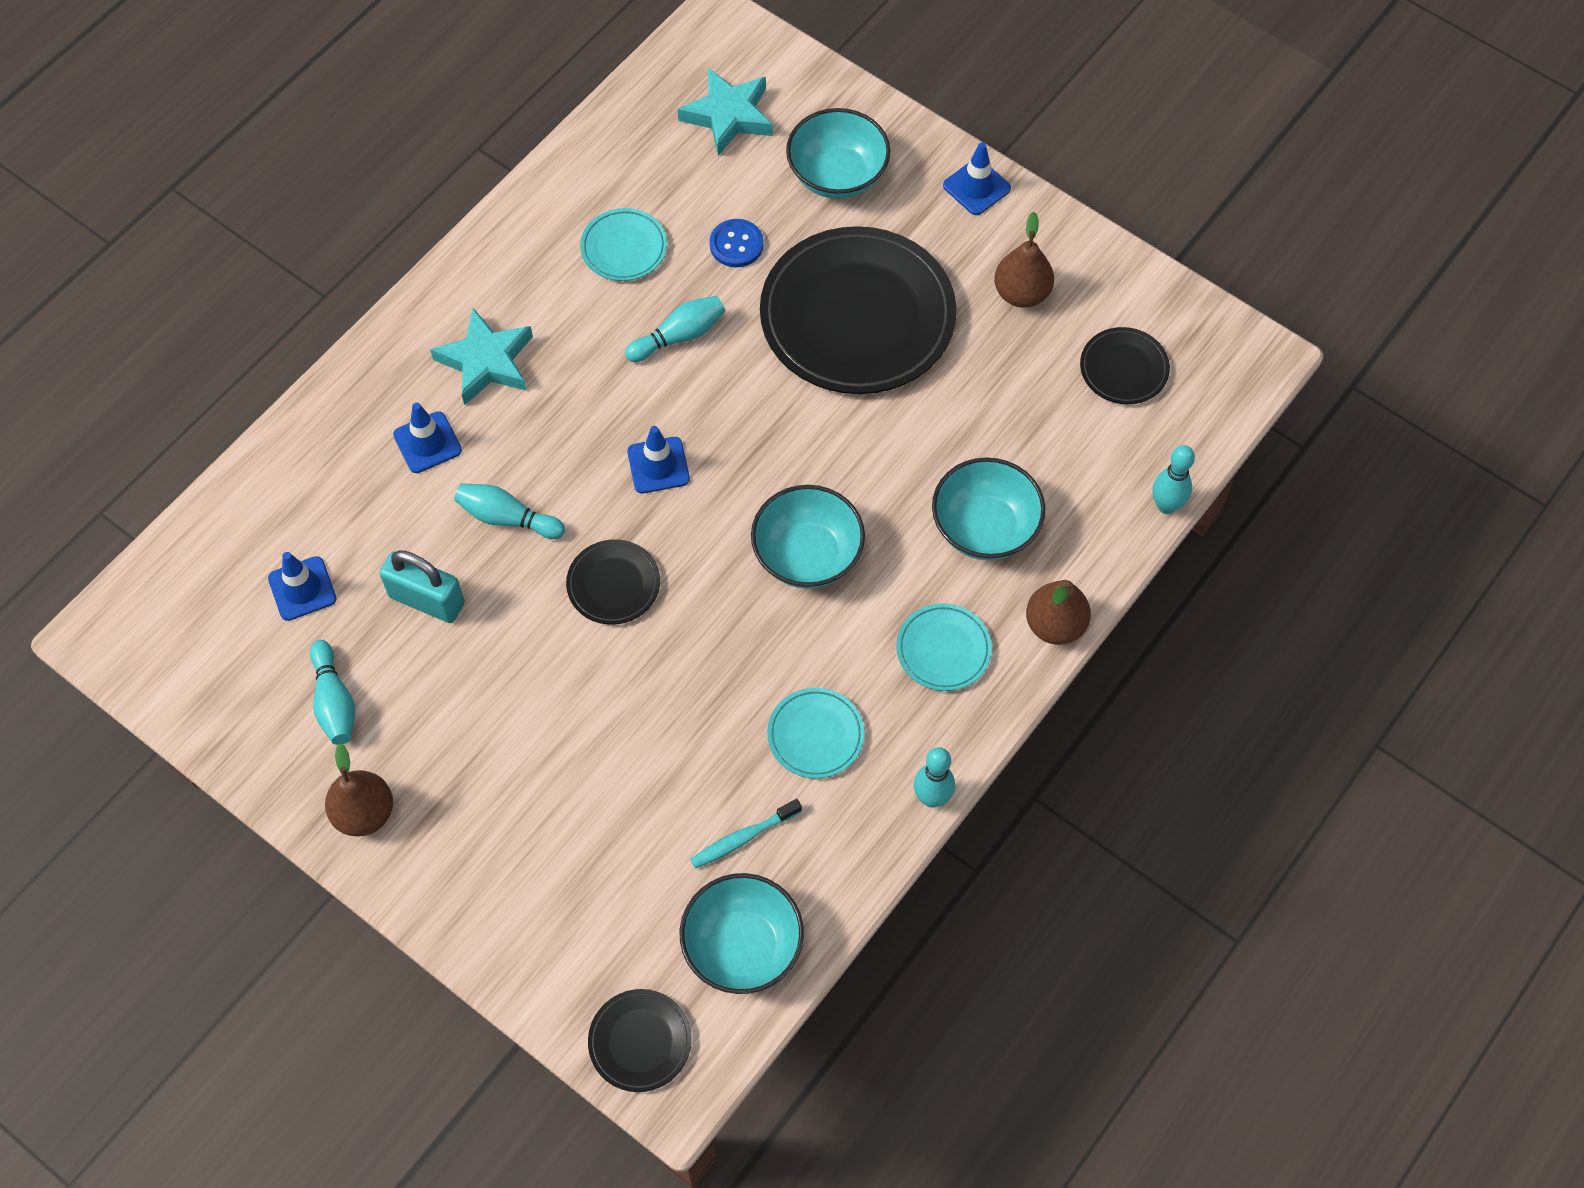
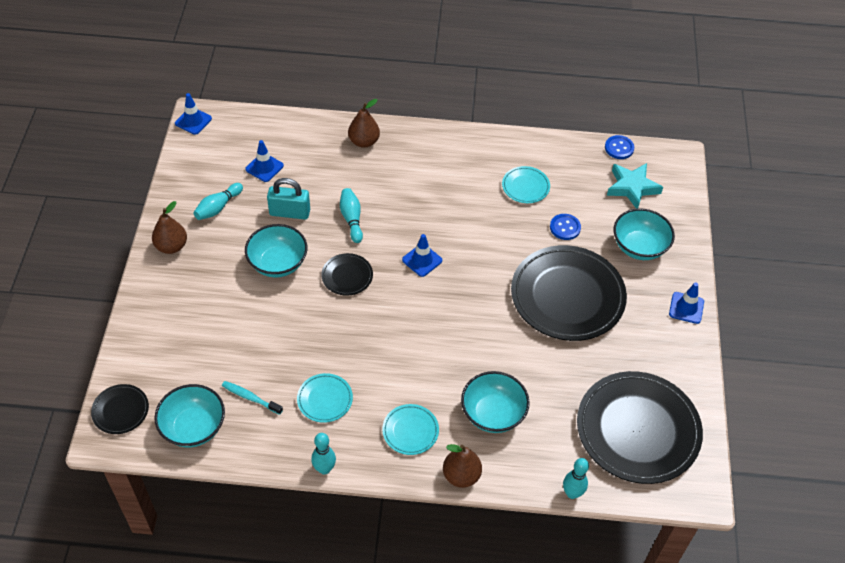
camera: 55 degrees right, 10 degrees down
turquoise padlock [379,550,465,623] -> turquoise padlock turned 75 degrees counterclockwise [267,178,310,219]
blue traffic cone [393,403,462,473] -> blue traffic cone moved to [175,93,212,135]
turquoise star [430,308,533,405] -> none
turquoise bowling pin [625,296,725,362] -> none
turquoise bowl [751,485,865,589] -> turquoise bowl moved to [245,224,307,278]
brown pear [994,212,1054,308] -> brown pear moved to [348,99,380,148]
black plate [1080,327,1170,404] -> black plate [577,371,703,484], size x2.22
none -> blue button [605,135,634,159]

